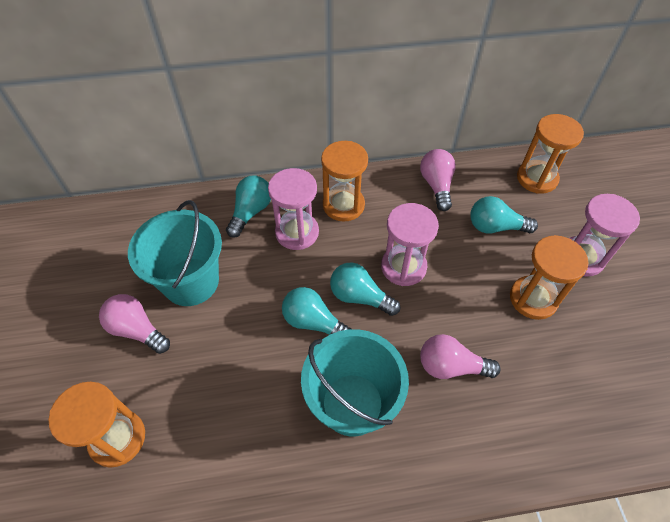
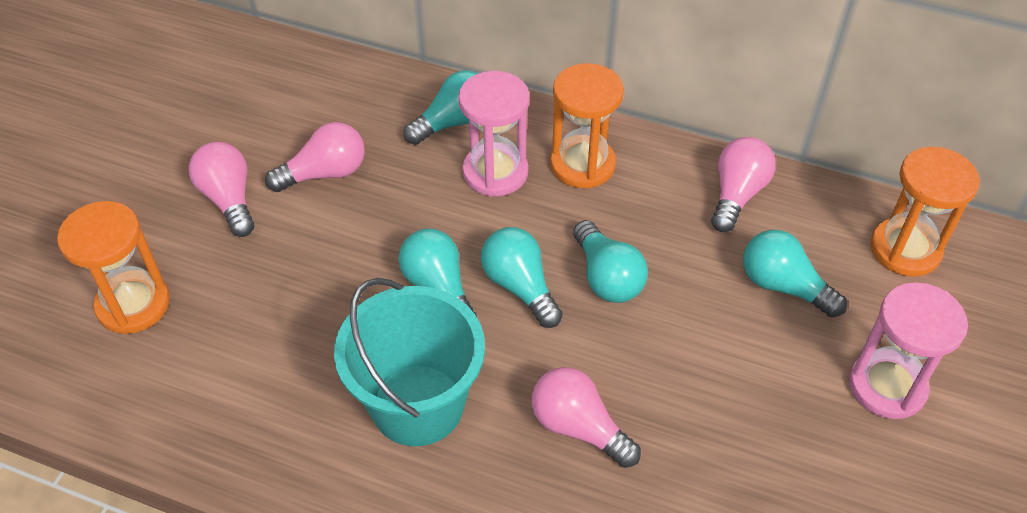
camera: 30 degrees right, 5 degrees down
turquoise bucket [128,200,222,306] -> pink light bulb [265,122,365,192]
pink hourglass [381,203,439,286] -> turquoise light bulb [573,220,648,303]
orange hourglass [510,235,589,320] -> none

